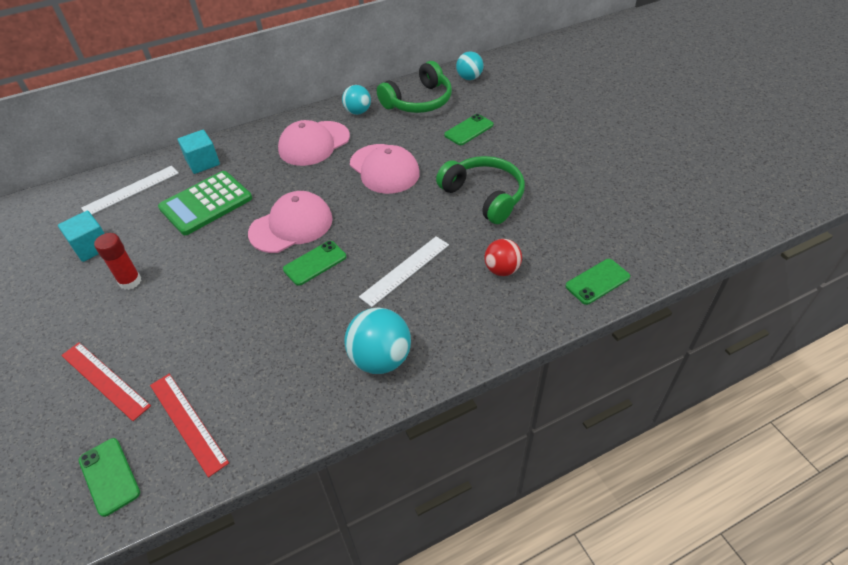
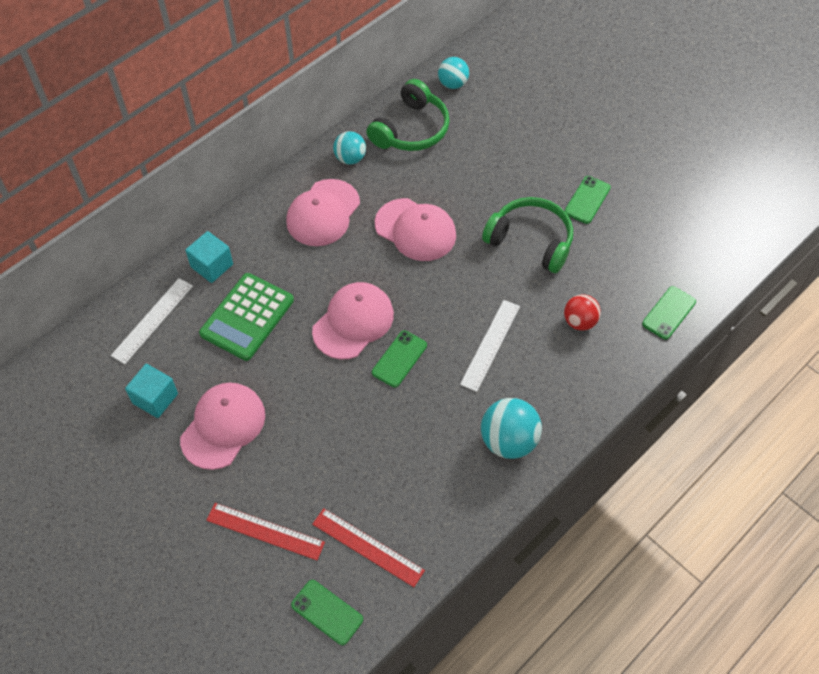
camera: 20 degrees left, 10 degrees up
red glue stick [94,233,141,290] -> pink cap [180,382,265,470]
green phone [444,114,494,145] -> green phone moved to [565,176,611,224]

